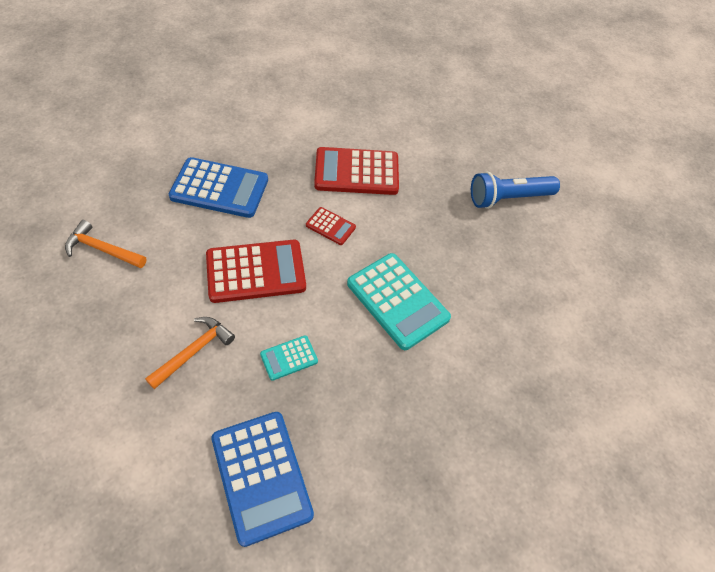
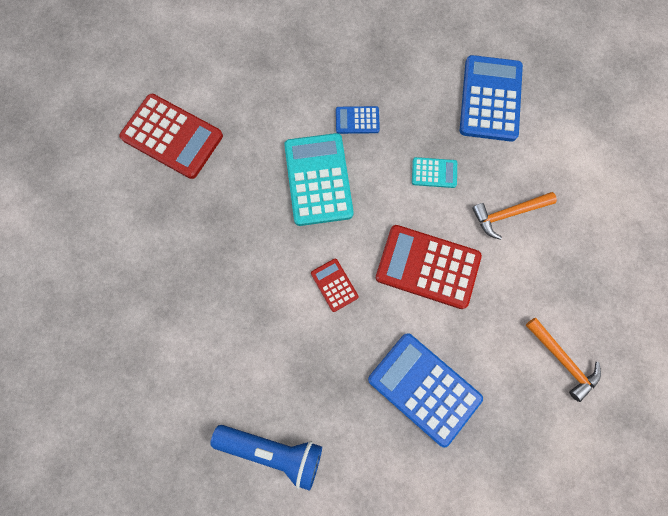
camera: 145 degrees left, 20 degrees up
red calculator [314,147,399,195] -> red calculator moved to [119,94,223,179]
blue flashlight [471,172,560,209] -> blue flashlight moved to [210,425,322,491]
none -> blue calculator [336,106,380,134]

